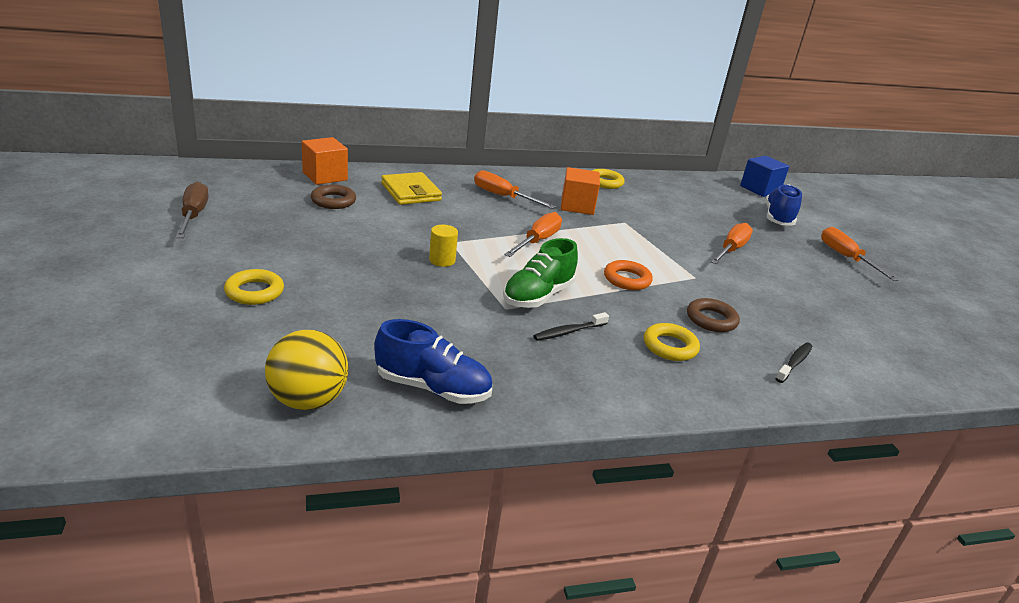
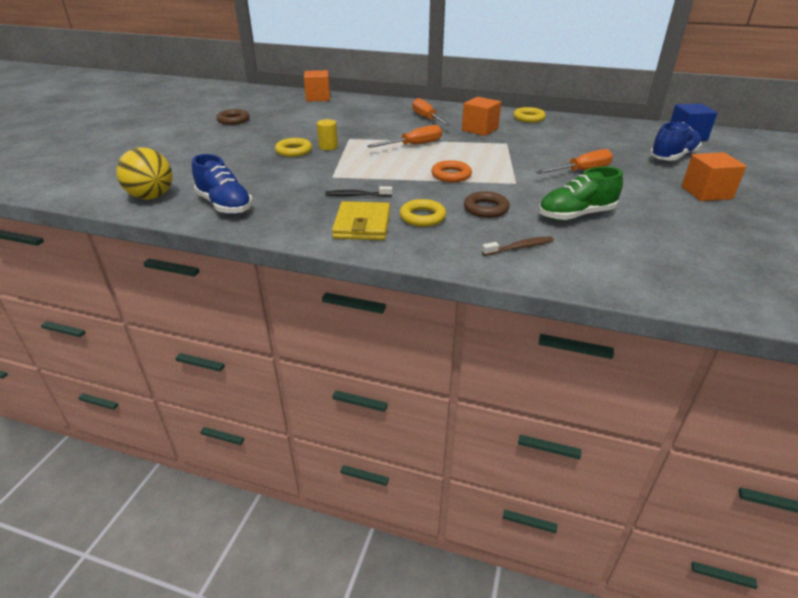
camera: 35 degrees right, 5 degrees up
brown screwdriver [176,182,209,238] -> none
yellow ring [224,269,284,305] -> yellow ring moved to [275,138,312,157]
brown ring [311,185,356,209] -> brown ring moved to [216,109,250,125]
yellow wallet [381,172,442,205] -> yellow wallet moved to [332,201,390,240]
green shoe [503,238,578,308] -> green shoe moved to [539,167,623,221]
black toothbrush [775,342,813,383] -> brown toothbrush [482,236,554,256]
orange screwdriver [821,227,899,281] -> orange cube [682,152,746,201]

